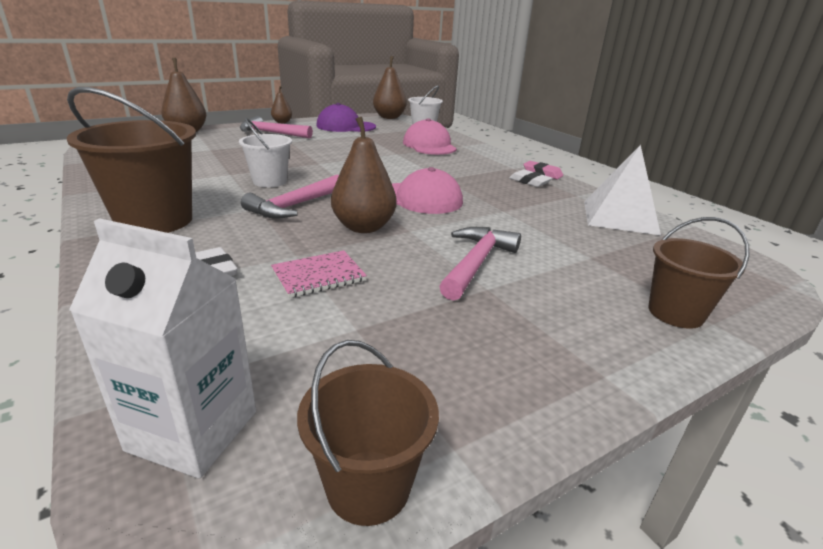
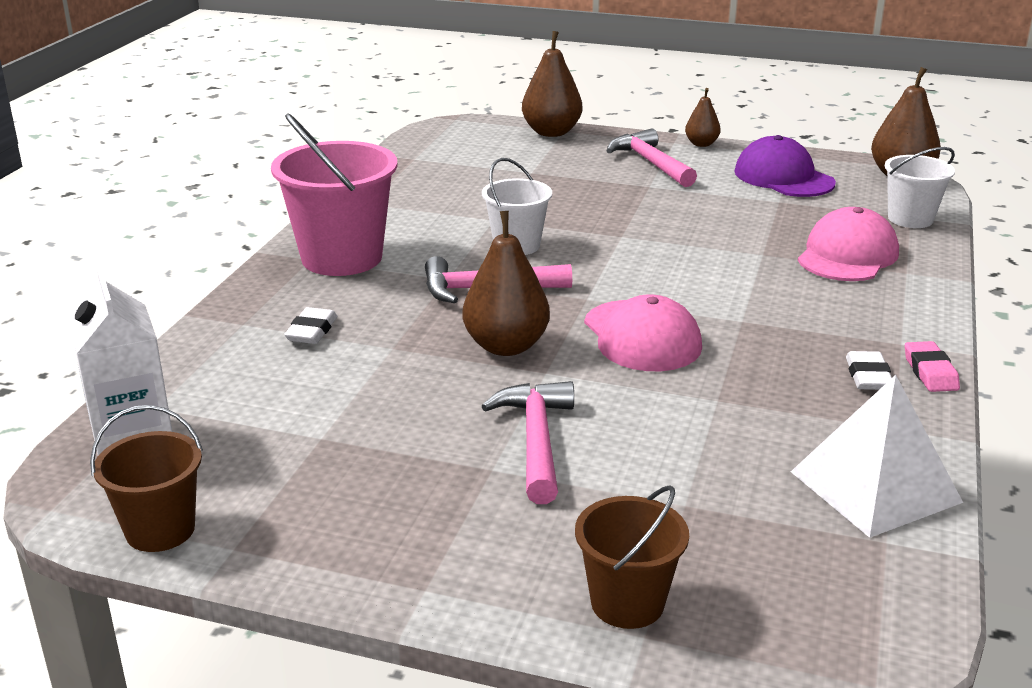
camera: 50 degrees right, 0 degrees up
brown bucket [67,87,196,233] -> pink bucket [271,113,398,276]
pink notebook [271,250,367,298] -> none
pink hammer [439,227,521,301] -> pink hammer turned 75 degrees counterclockwise [481,381,574,504]

